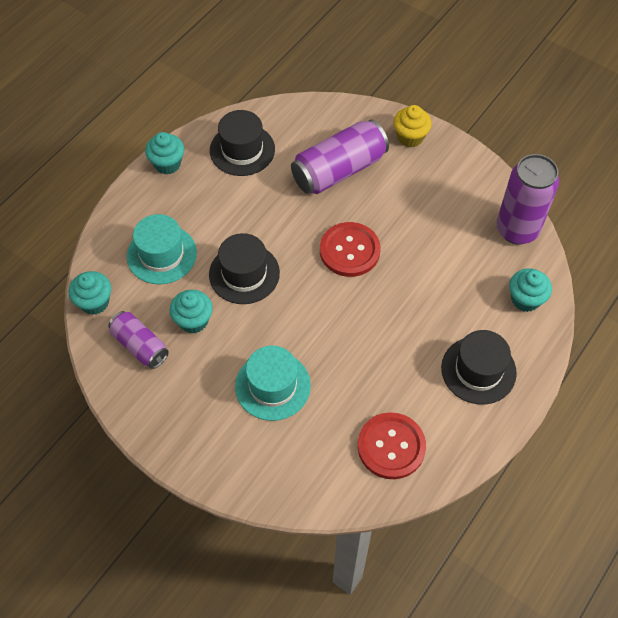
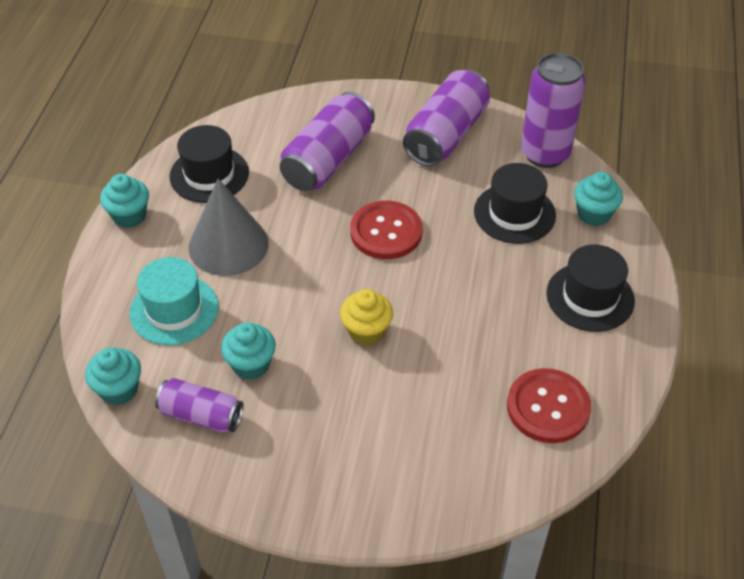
camera: 25 degrees left, 10 degrees down
black hat [209,233,280,304] -> black hat moved to [474,163,556,244]
turquoise hat [235,345,311,421] -> none
yellow cupcake [393,105,432,148] -> yellow cupcake moved to [340,289,393,346]
none -> grey cone [189,178,269,276]
none -> purple can [403,69,490,166]

